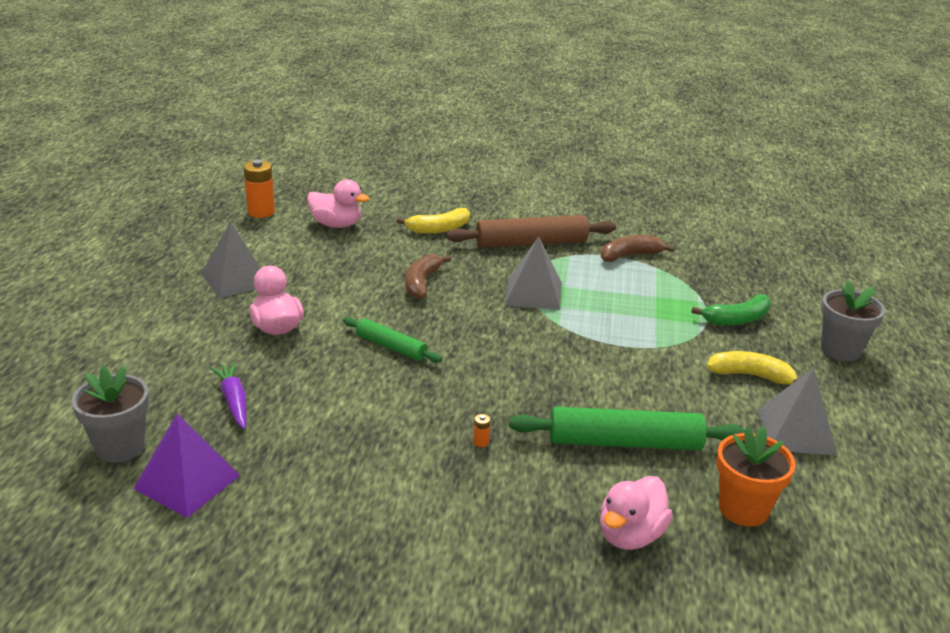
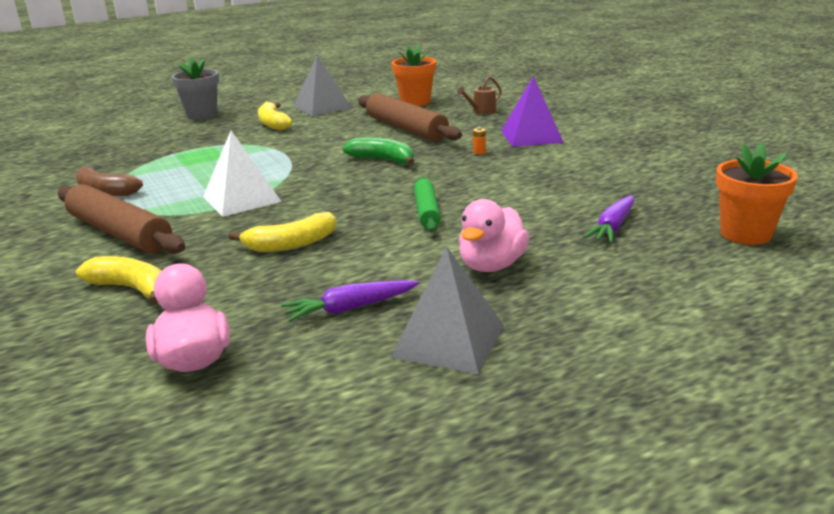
camera: 125 degrees left, 5 degrees down
grey flower pot [71,366,149,463] -> orange flower pot [716,143,798,245]
purple pyramid [133,413,240,518] -> purple pyramid moved to [501,76,564,147]
orange battery [244,160,275,218] -> none
brown banana [405,254,451,299] -> yellow banana [229,212,337,252]
grey pyramid [505,237,562,310] -> white pyramid [203,131,282,217]
green rolling pin [509,407,745,450] -> brown rolling pin [358,93,462,141]
pink duck [600,476,673,550] -> brown watering can [457,76,502,114]
green banana [691,295,771,326] -> green banana moved to [342,137,414,165]
none -> purple carrot [281,280,419,322]

